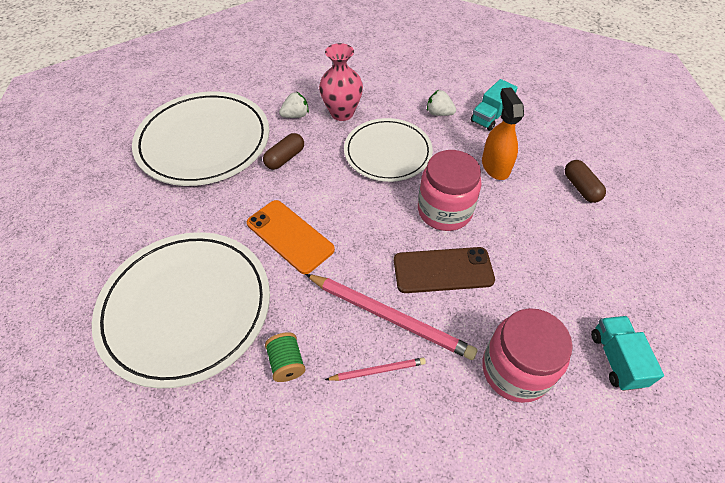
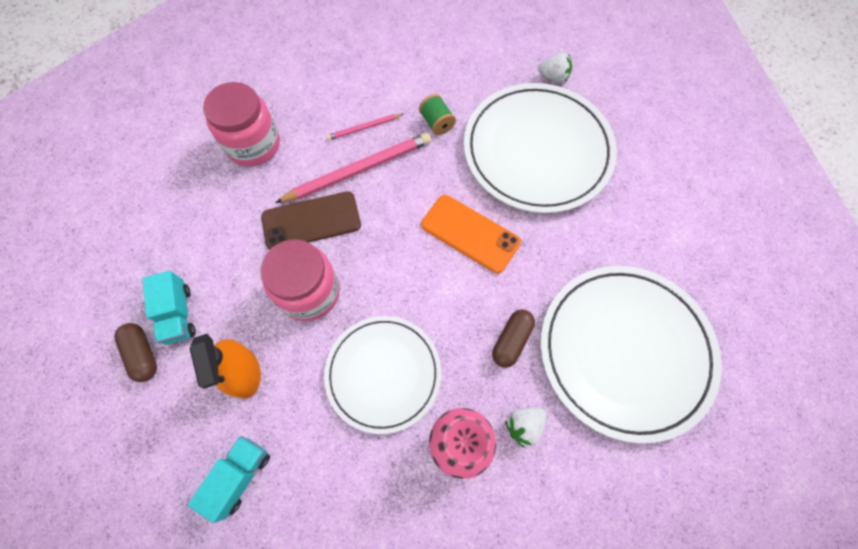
camera: 170 degrees right, 15 degrees up
pink pencil [305,274,477,360] -> pink pencil turned 135 degrees clockwise [275,133,431,203]
white strawberry [427,90,456,116] -> white strawberry moved to [538,53,572,83]
turquoise truck [591,316,664,391] -> turquoise truck moved to [142,271,196,345]

